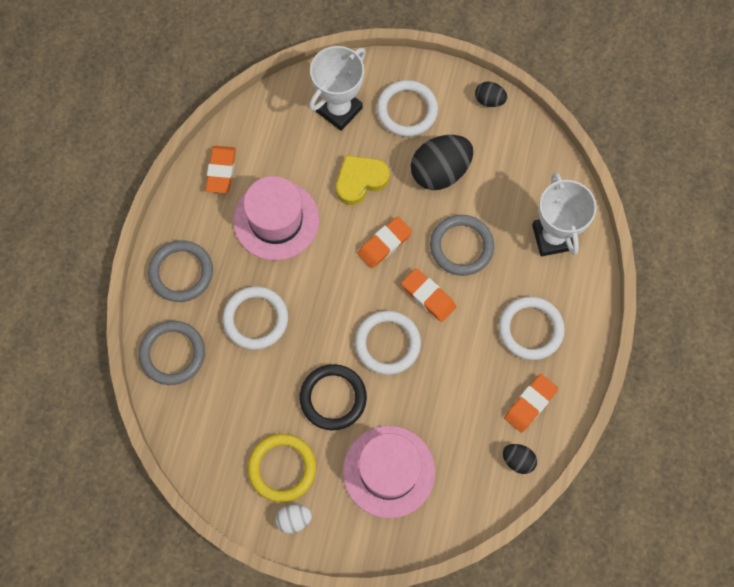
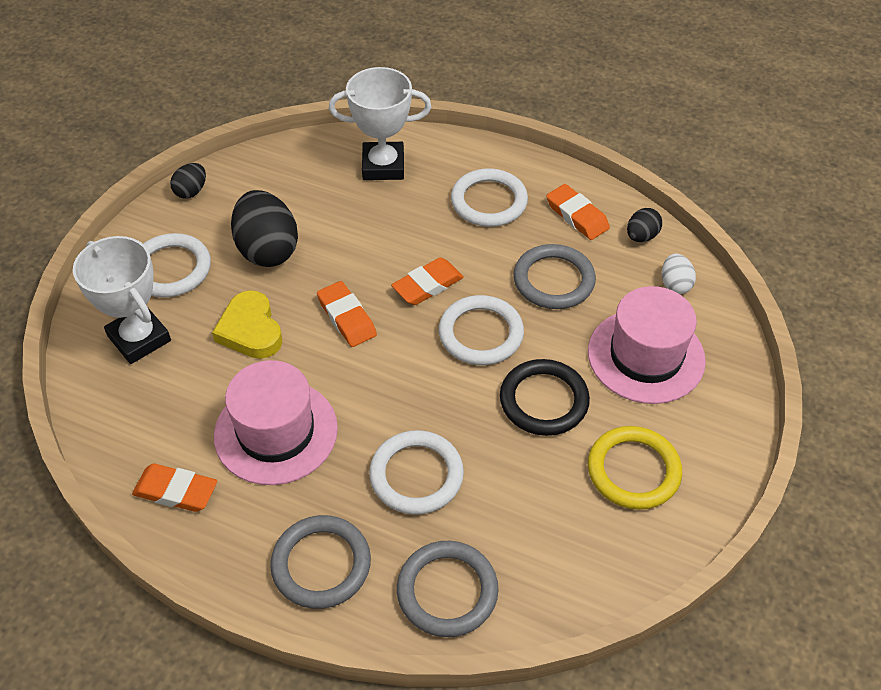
camera: 80 degrees left, 20 degrees down
white egg [275,504,312,534] -> white egg moved to [662,254,696,294]
grey ring [430,215,494,276] -> grey ring moved to [513,244,596,309]

